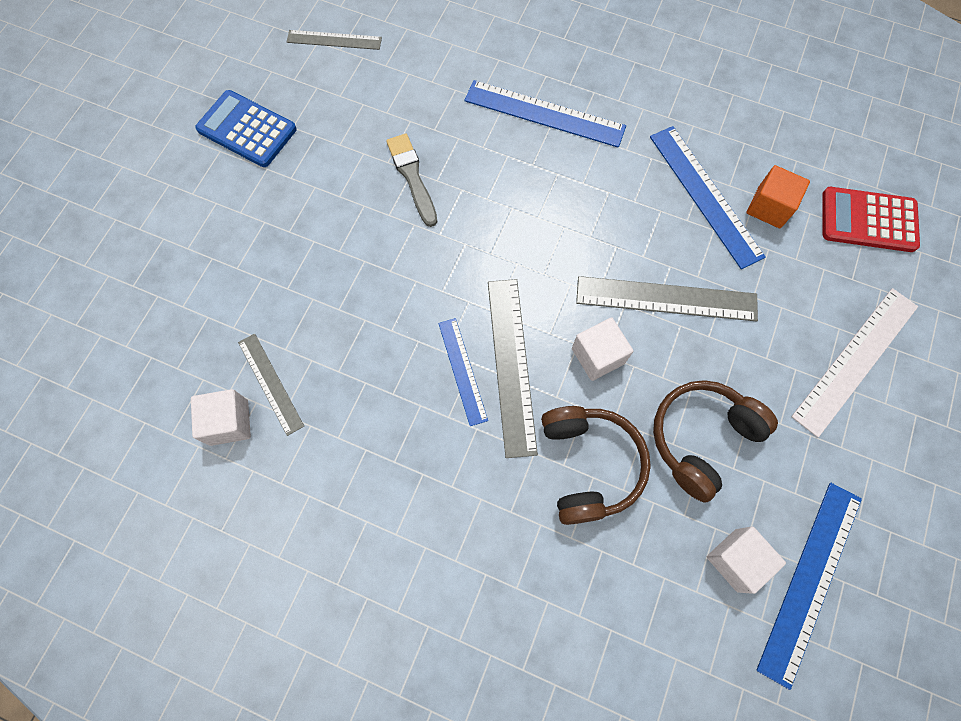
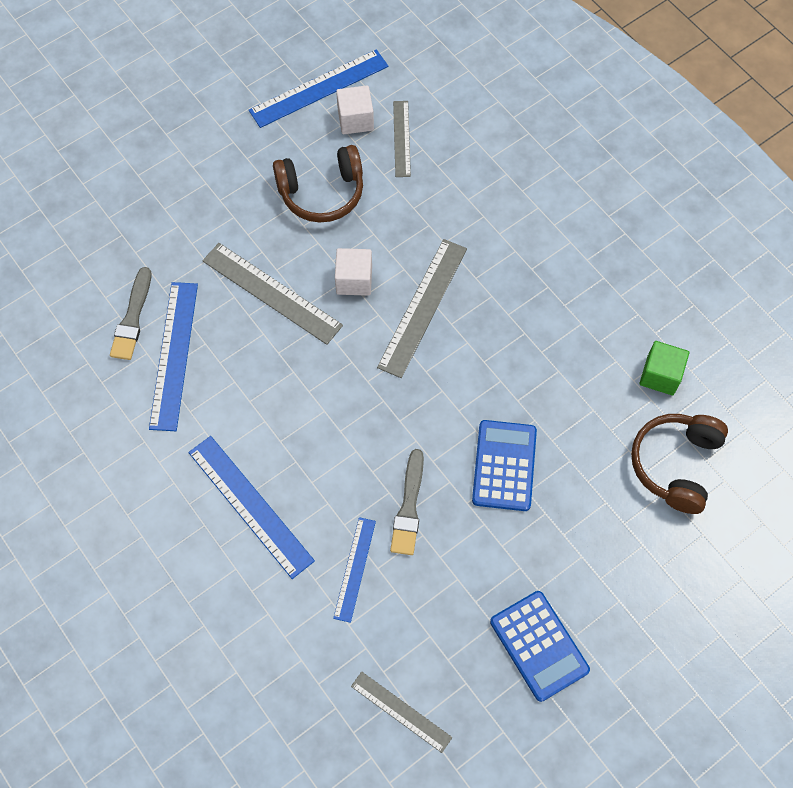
camera: 150 degrees left, 5 degrees down
white cube [191,389,251,446] -> green cube [639,341,689,395]
grey ruler [238,333,304,436] -> grey ruler moved to [393,101,411,177]
blue ruler [438,318,488,426] -> blue ruler moved to [333,517,376,623]
brown headphones [541,406,651,525] -> brown headphones moved to [631,414,728,514]
orange cube [746,165,810,228] -> grey brush [110,267,151,360]
white ruler [791,288,918,438] -> none
red calculator [822,187,920,252] -> none
none -> blue calculator [472,420,537,511]

